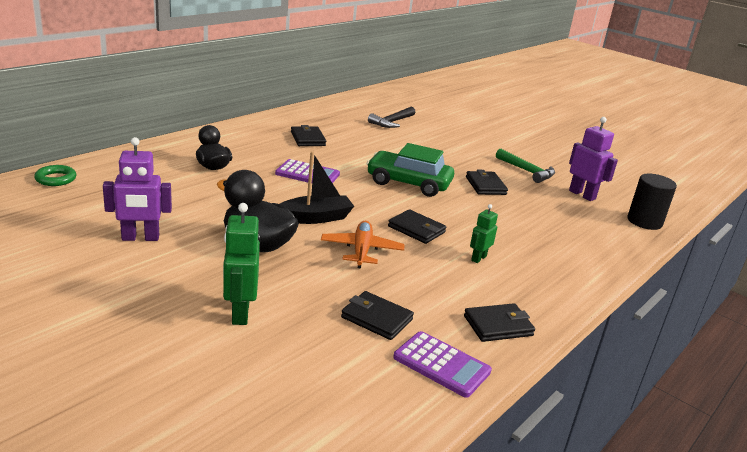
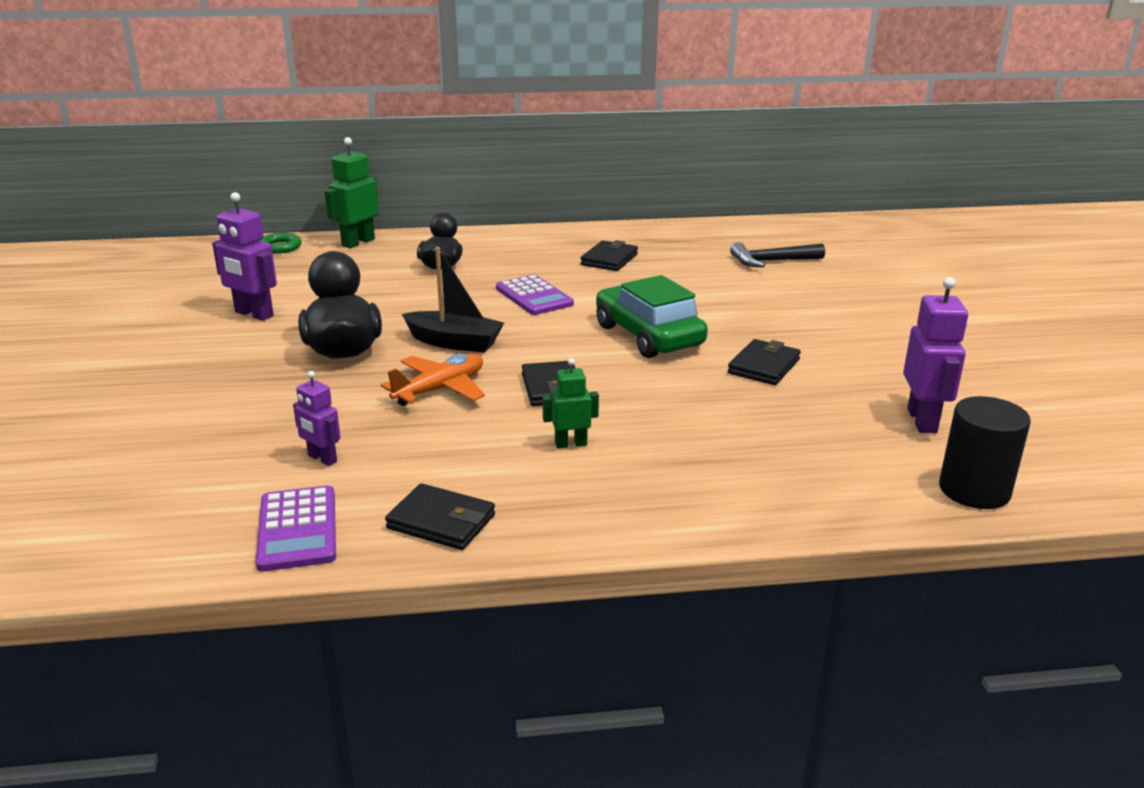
camera: 45 degrees right, 0 degrees up
green robot [223,203,260,325] -> green robot moved to [325,137,379,248]
black wallet [341,291,414,340] -> purple robot [293,371,341,466]
green hammer [496,149,555,183] -> none

